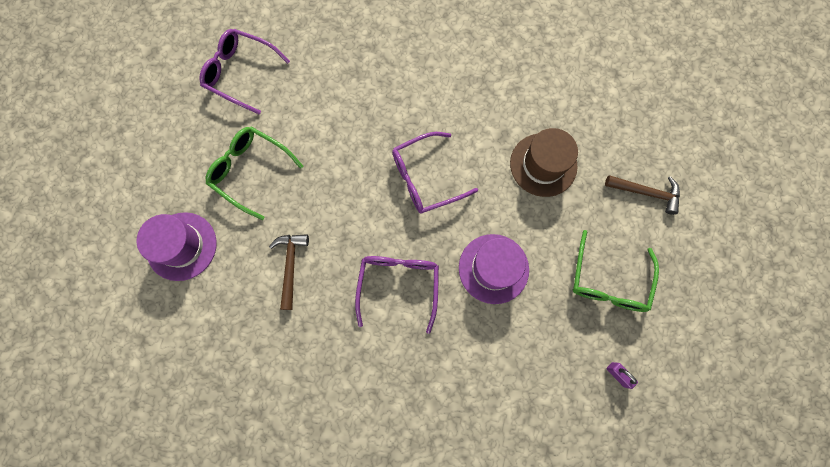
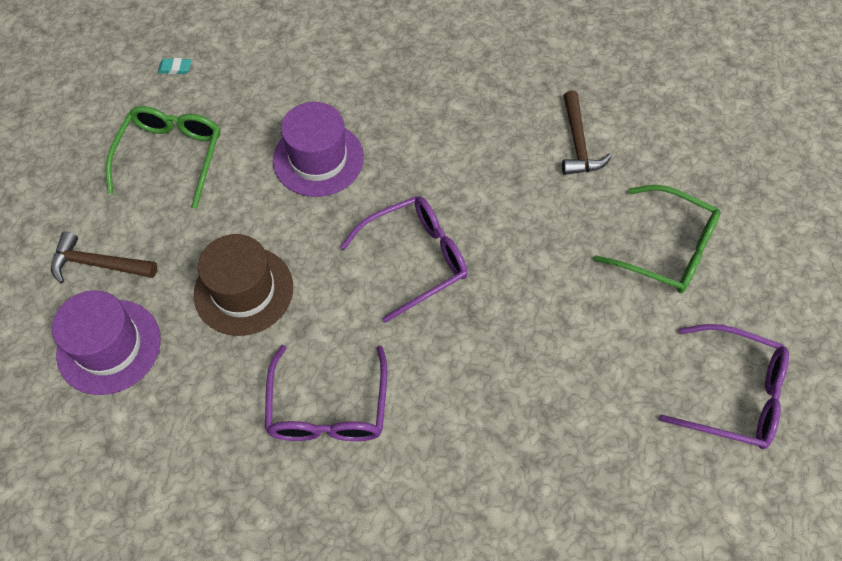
camera: 175 degrees right, 15 degrees down
purple hat [137,212,217,281] -> purple hat moved to [52,290,161,395]
purple glasses [355,256,439,334] -> purple glasses moved to [265,345,387,441]
purple padlock [607,362,638,389] -> turquoise eraser [158,58,192,75]

